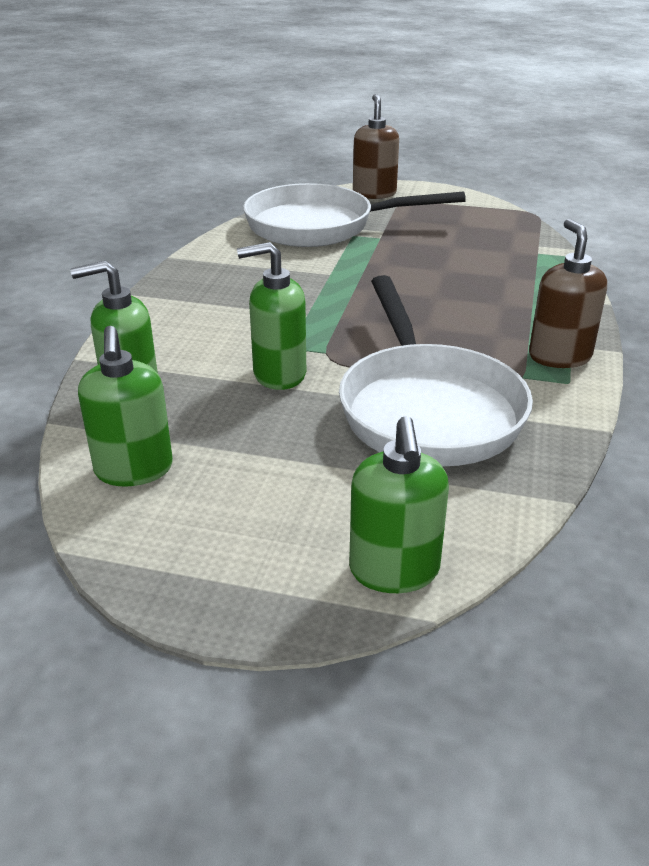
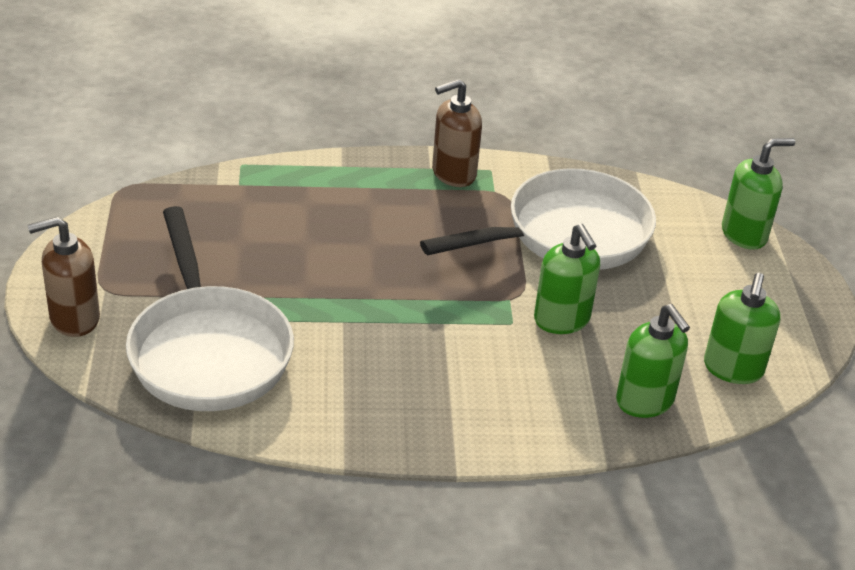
camera: 110 degrees left, 5 degrees up
green soap dispenser [78,326,173,487] -> green soap dispenser turned 135 degrees clockwise [704,273,781,384]

